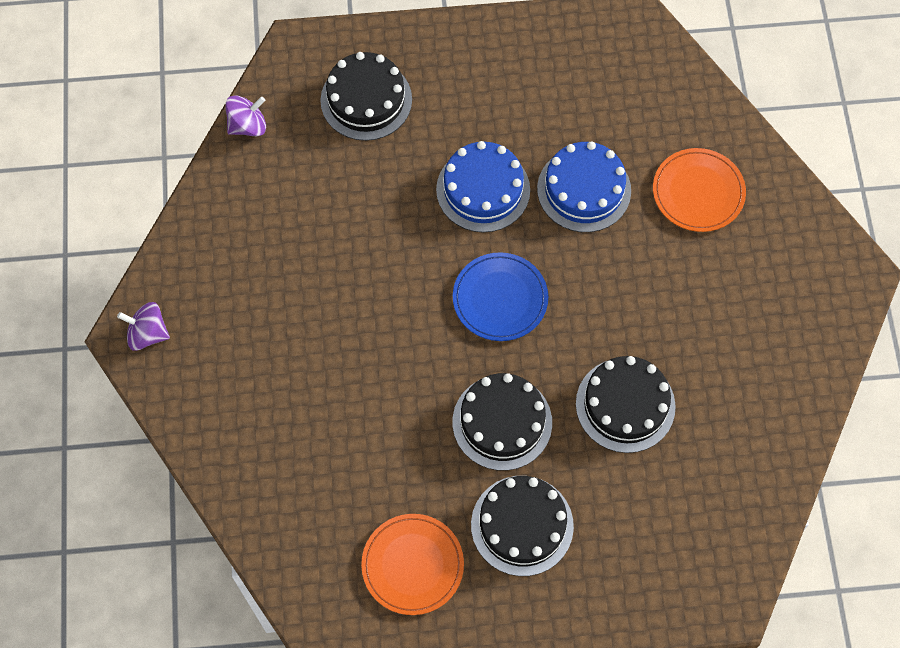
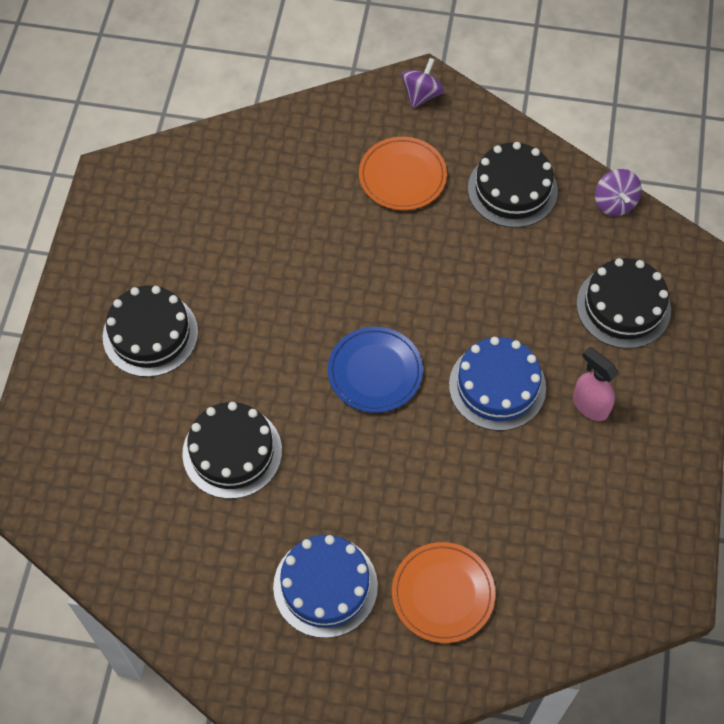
camera: 105 degrees right, 5 degrees down
orange plate [361,514,464,615] -> orange plate moved to [359,137,447,210]
black cake [453,373,552,471] -> black cake moved to [468,142,558,228]
blue cake [537,141,631,232] -> blue cake moved to [273,535,378,638]
none -> pink spray bottle [573,347,618,421]

